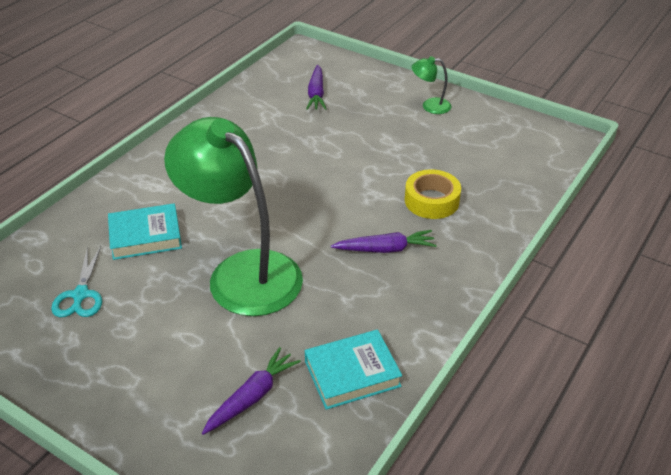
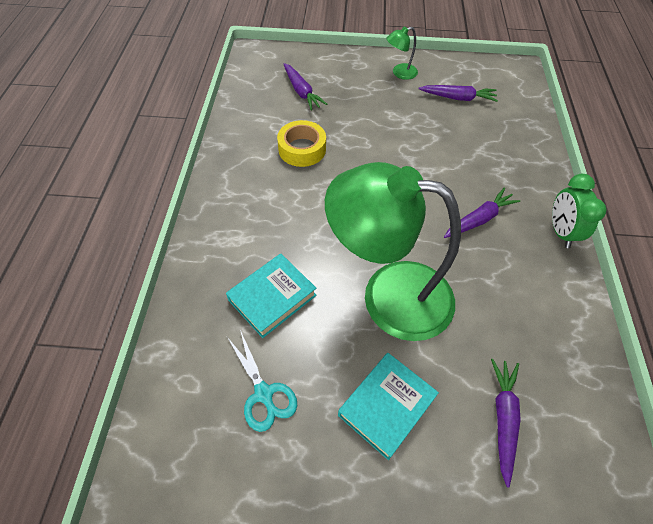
camera: 30 degrees left, 15 degrees up
turquoise book [305,329,402,410] -> turquoise book moved to [338,353,439,460]
yellow tape [405,169,461,219] -> yellow tape moved to [277,120,326,167]
none -> purple carrot [418,85,498,102]
none -> green clock [552,174,607,248]

